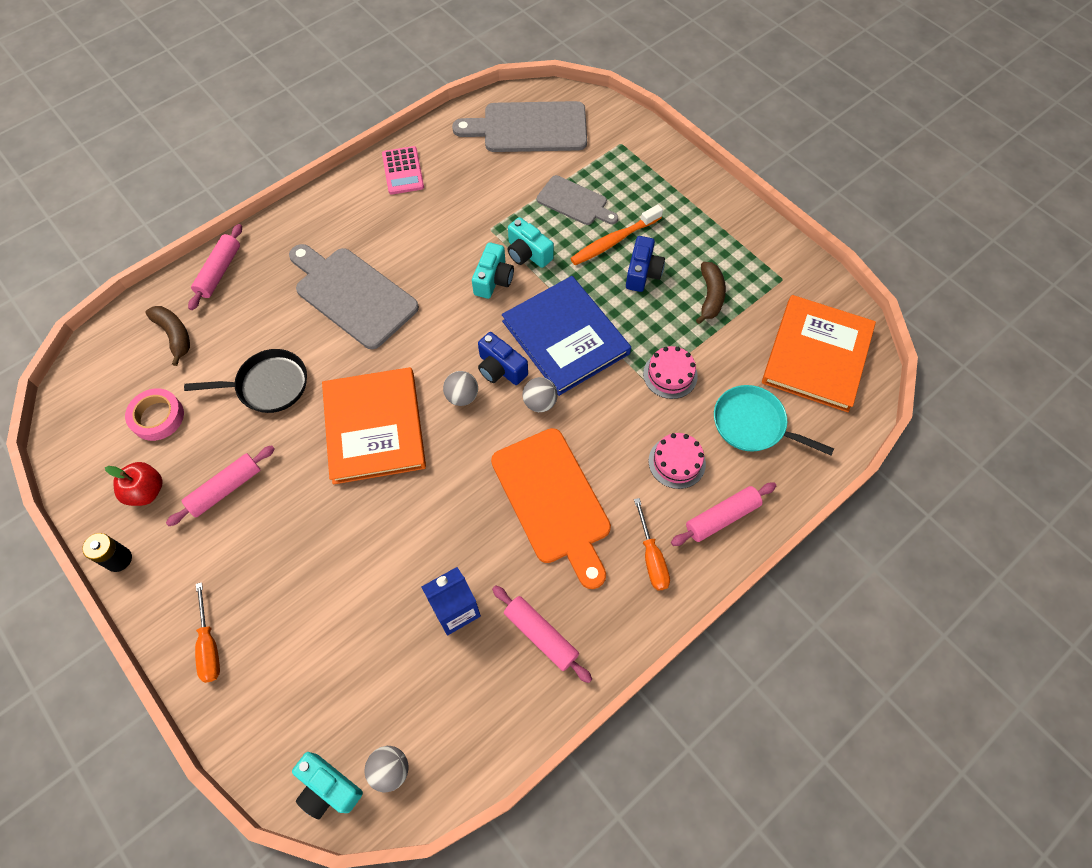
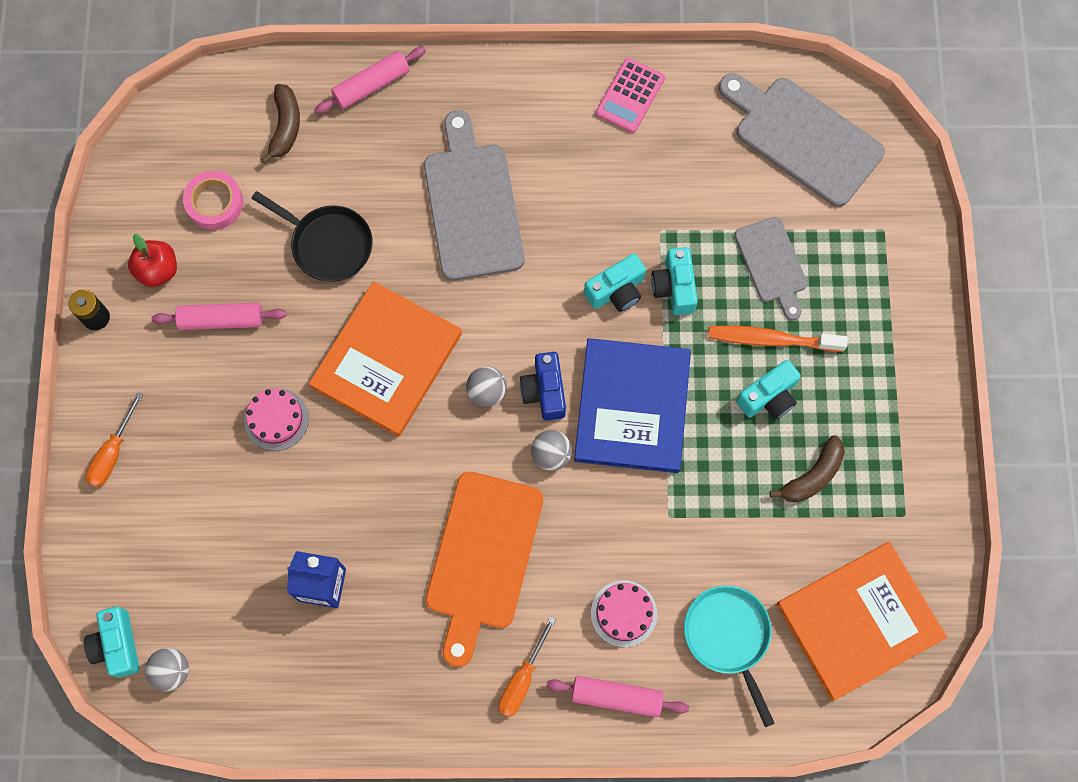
camera: 40 degrees right, 10 degrees up
pink rolling pin [492,585,592,683] -> none
blue camera [626,236,665,292] -> turquoise camera [736,360,801,420]
pink cake [643,346,698,399] -> pink cake moved to [244,388,309,451]

